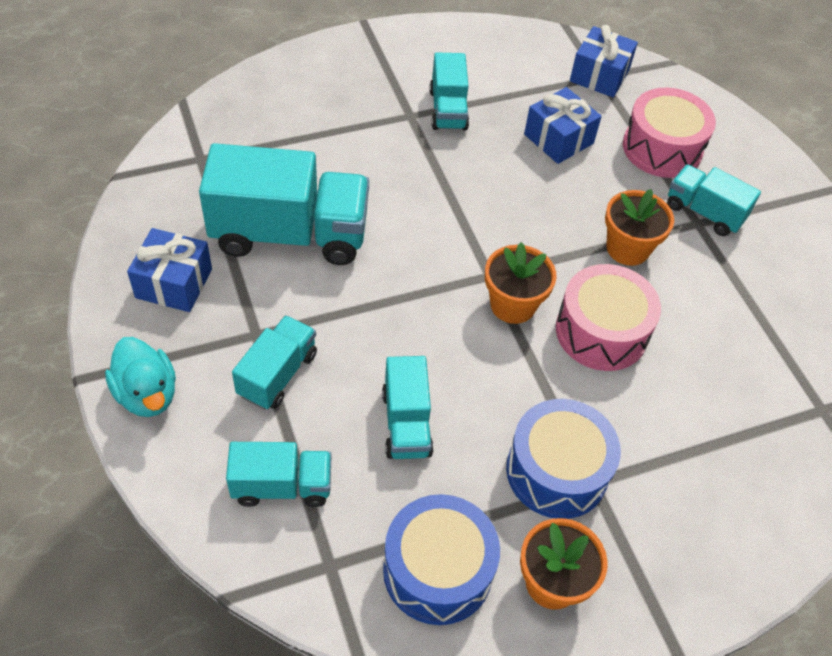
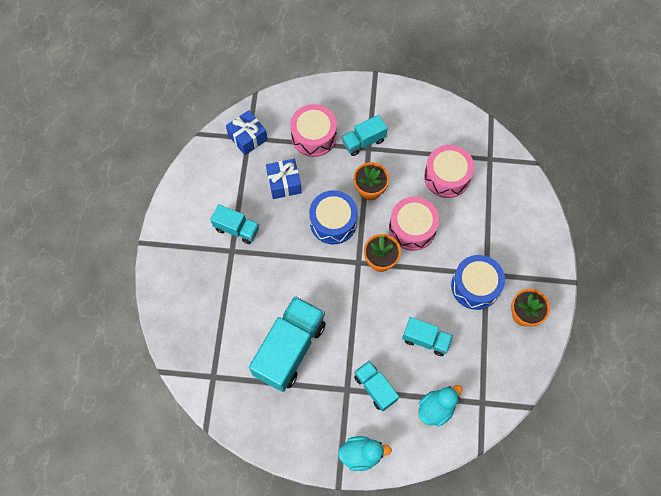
camera: 60 degrees left, 15 degrees up
blue gift [127,228,212,312] -> none
turquoise truck [226,442,331,507] -> turquoise duck [418,385,463,427]
blue drum [383,494,500,625] -> blue drum moved to [309,190,358,244]
none -> pink drum [424,145,474,198]

